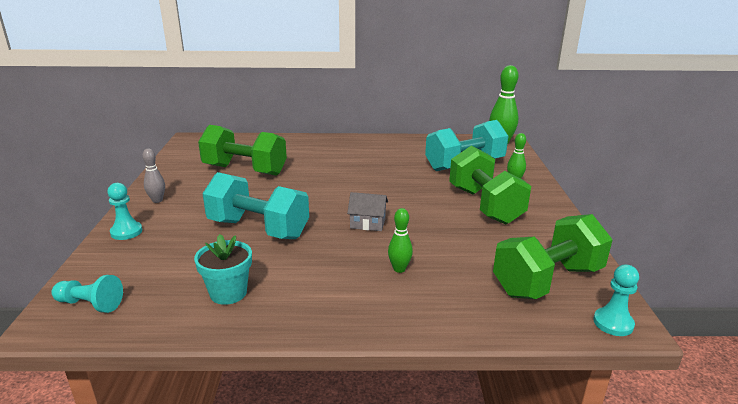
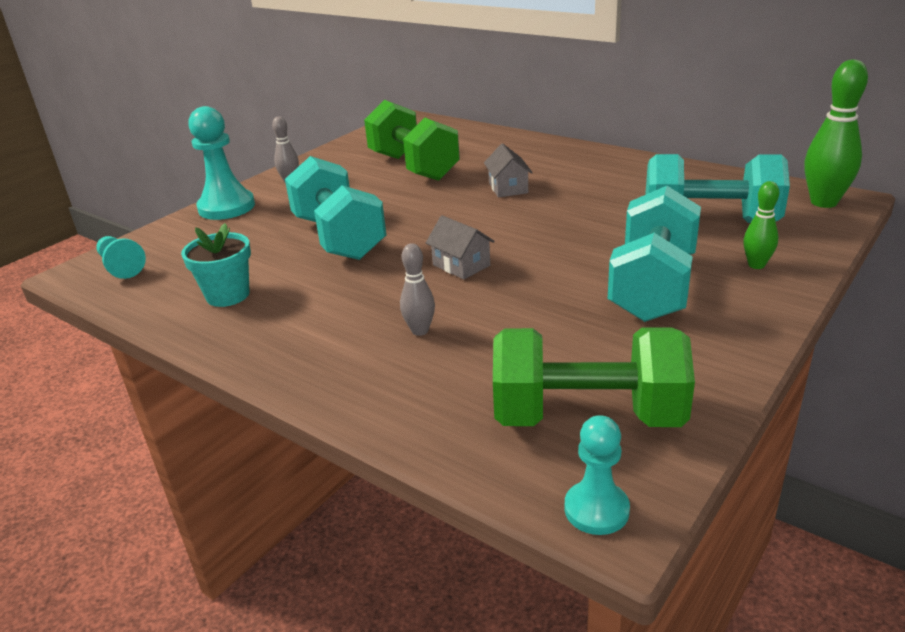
camera: 40 degrees right, 5 degrees up
turquoise pawn [107,183,142,240] -> turquoise pawn [188,106,255,220], size x1.65
green bowling pin [388,208,413,273] -> grey bowling pin [400,243,435,336]
green dumbbell [449,146,531,224] -> turquoise dumbbell [608,186,701,322]
none -> grey house [484,143,533,198]

